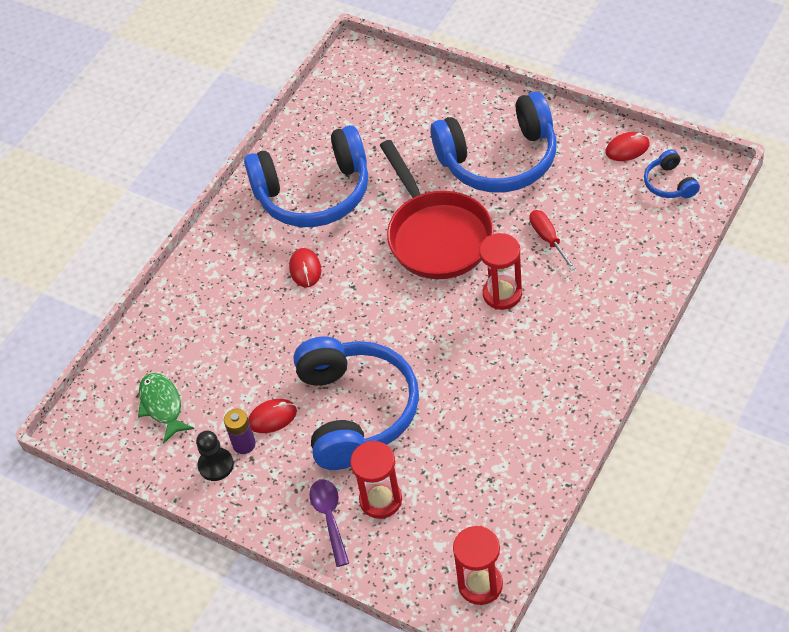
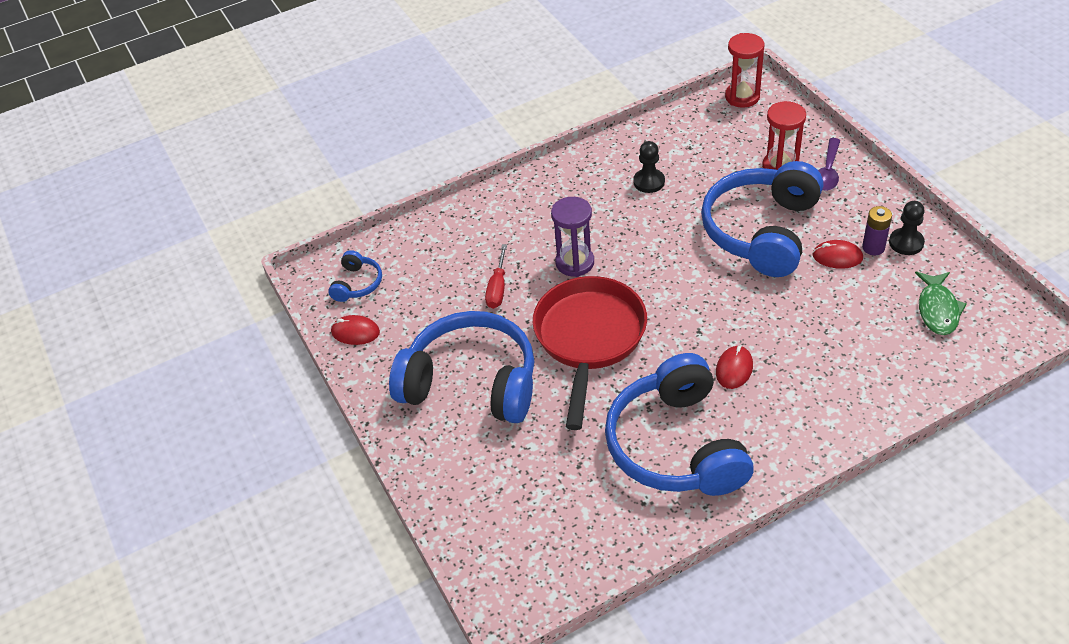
camera: 150 degrees left, 5 degrees down
blue headphones [244,125,368,227] -> blue headphones turned 120 degrees counterclockwise [605,353,754,496]
red hourglass [479,233,522,310] -> purple hourglass [551,197,594,277]
none -> black pawn [633,141,665,193]

